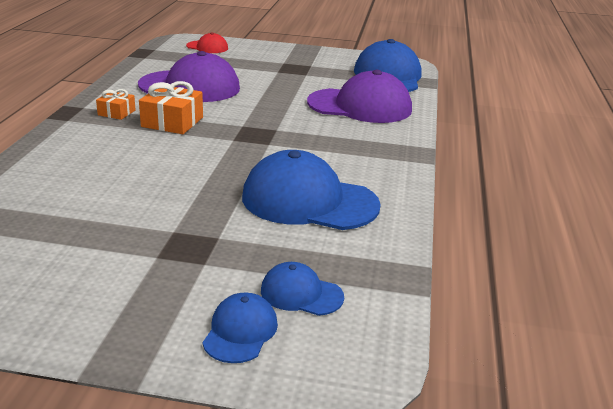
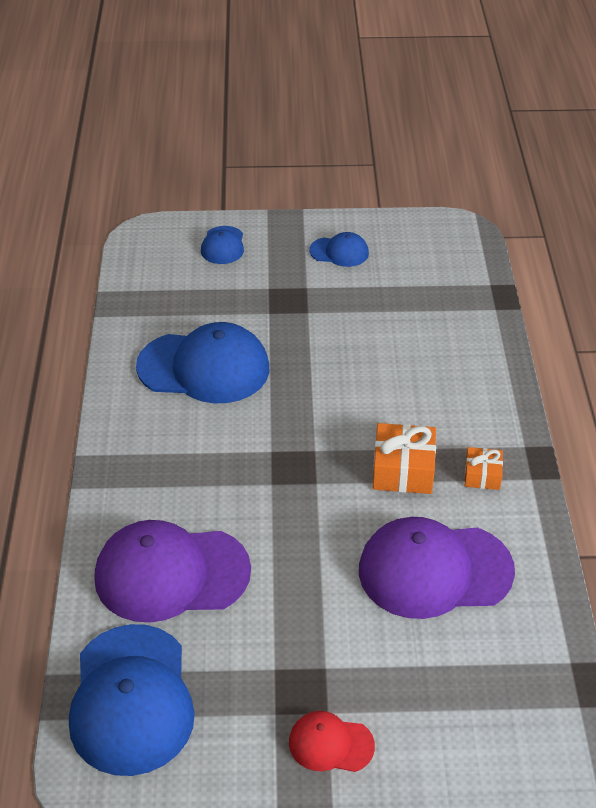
camera: 170 degrees right, 15 degrees up
red cap [186,32,228,53] -> red cap moved to [289,711,375,772]
blue cap [261,262,344,316] -> blue cap moved to [309,232,369,267]

